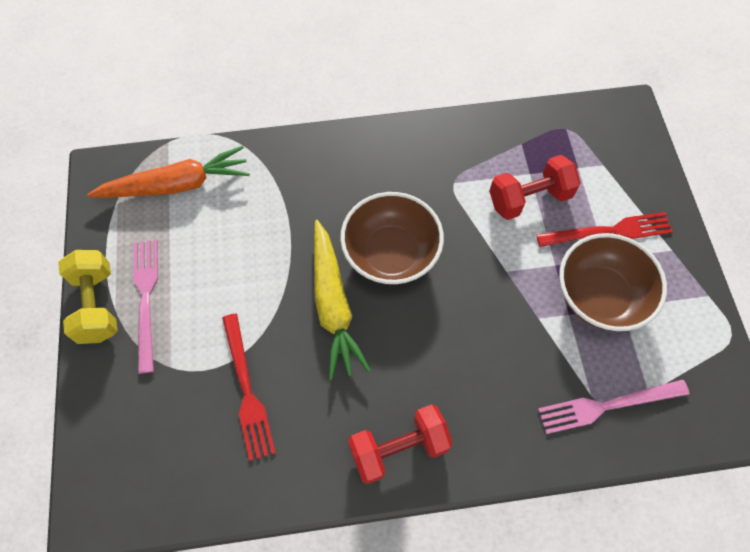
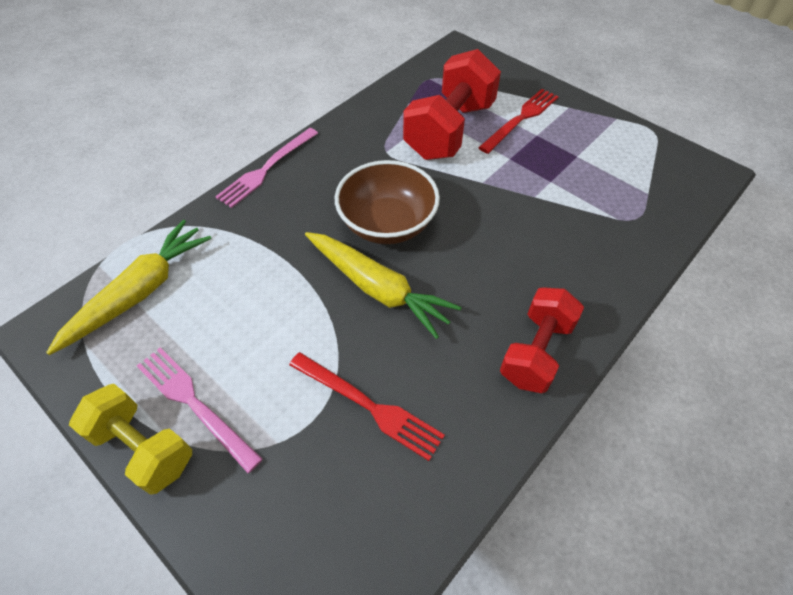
camera: 40 degrees left, 10 degrees down
orange carrot [87,146,250,198] -> yellow carrot [46,220,212,355]
red dumbbell [489,155,581,220] -> red dumbbell [403,49,501,160], size x1.53
pink fork [538,380,689,434] -> pink fork moved to [215,128,318,208]
brown bowl [559,233,667,331] -> none

